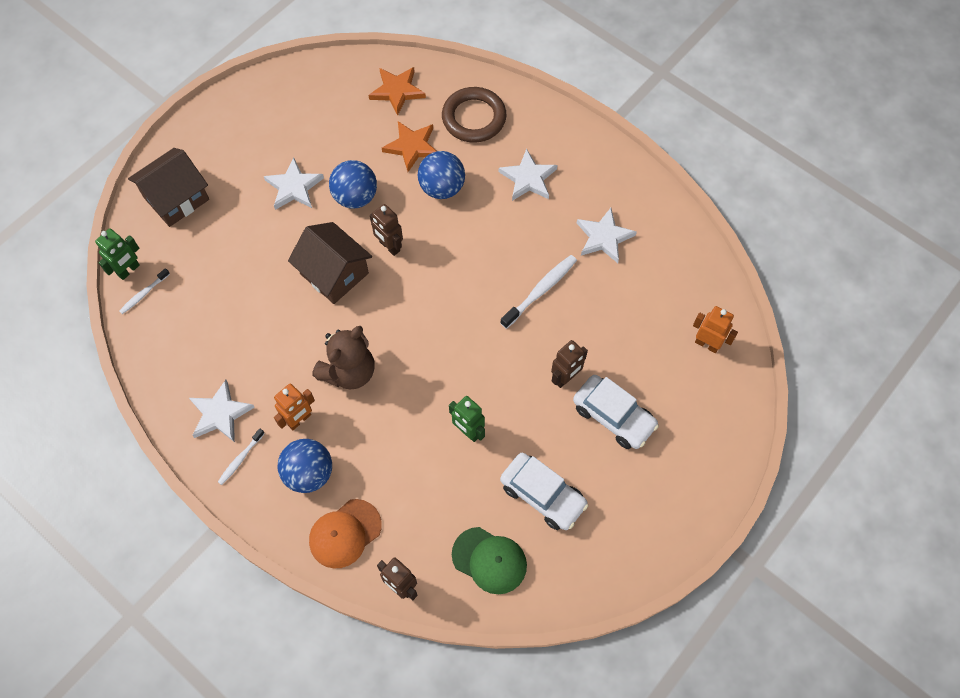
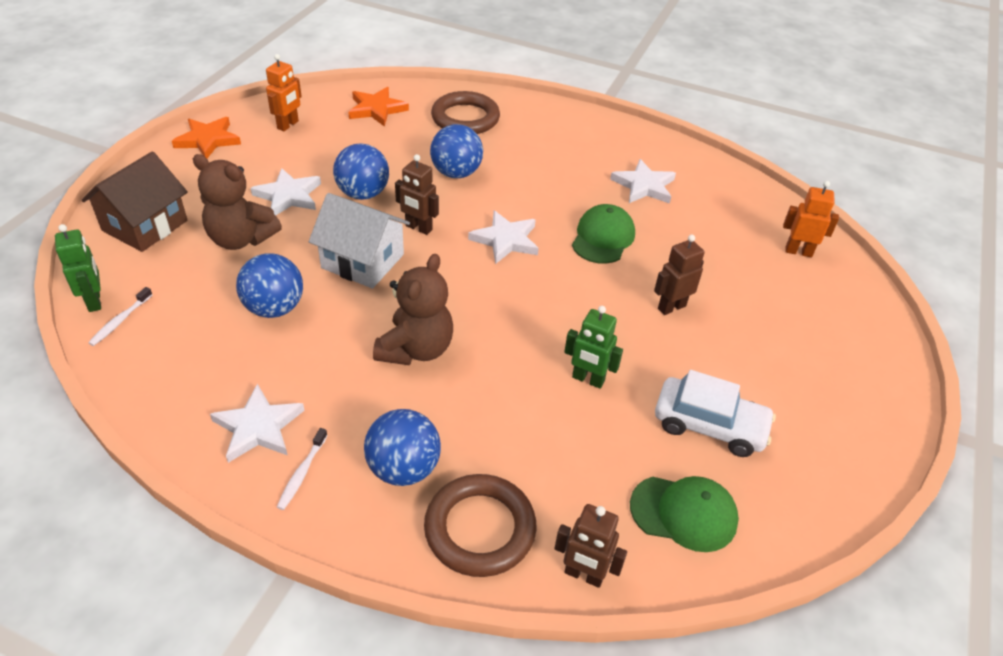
camera: 20 degrees left, 20 degrees down
green robot [95,229,140,280] -> green robot turned 45 degrees counterclockwise [55,224,101,312]
orange robot [274,384,315,430] -> orange robot moved to [266,54,302,131]
brown house [288,222,372,304] -> white house [309,193,410,289]
orange cap [309,499,382,568] -> brown ring [424,474,536,577]
orange star [382,121,436,172] -> orange star moved to [172,117,241,159]
white star [499,149,557,201] -> white star moved to [468,211,539,264]
white toothbrush [501,255,577,329] -> green cap [572,204,635,264]
brown robot [551,340,588,388] -> brown robot turned 150 degrees counterclockwise [654,234,705,315]
white car [573,375,659,449] -> none
none -> brown teddy bear [193,154,282,250]
none -> blue ball [236,253,303,318]

